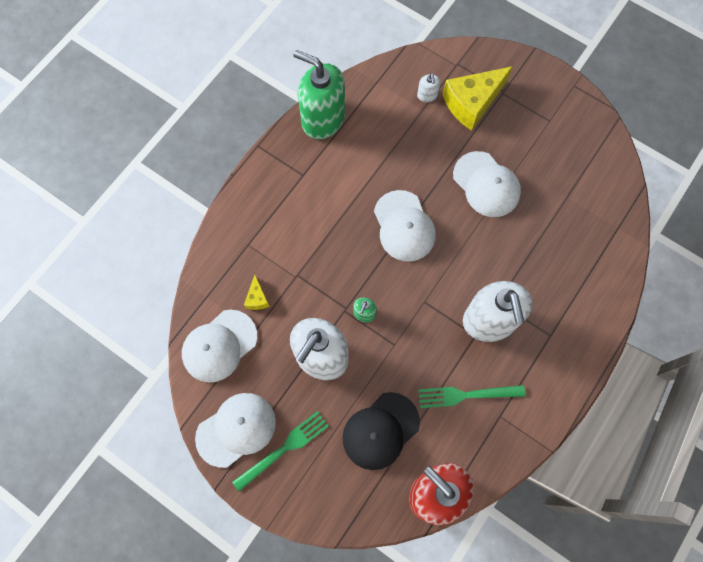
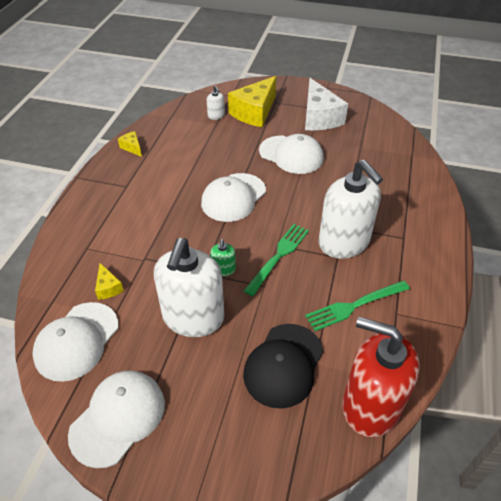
camera: 20 degrees left, 25 degrees down
green fork [232,411,329,491] -> green fork moved to [244,224,309,296]
green soap dispenser [293,50,345,139] -> yellow cheese [118,131,142,157]
white cap [374,190,436,262] -> white cap turned 75 degrees clockwise [201,173,266,222]
none -> white cheese [305,78,348,130]

